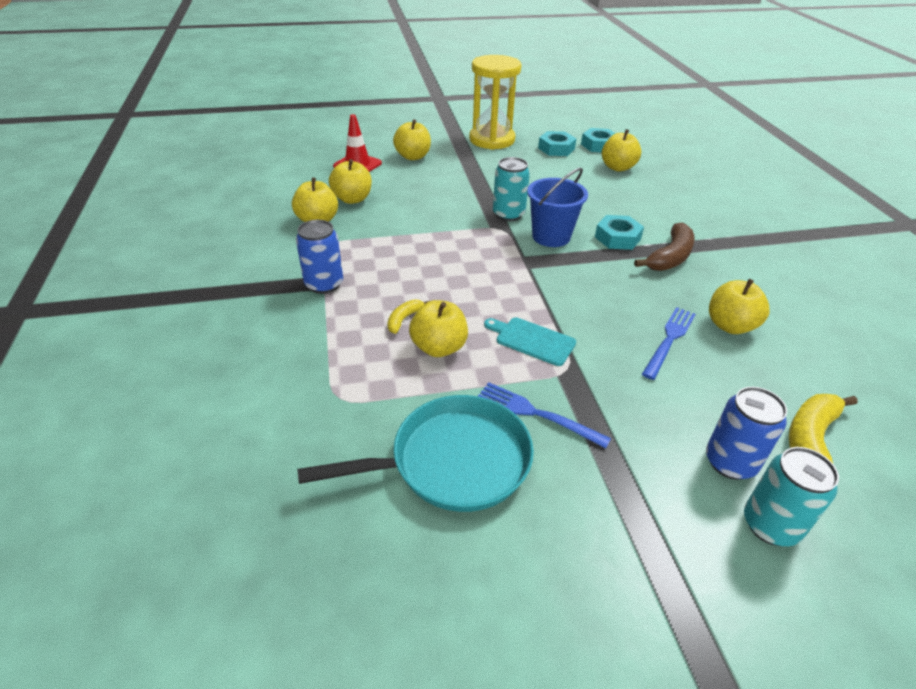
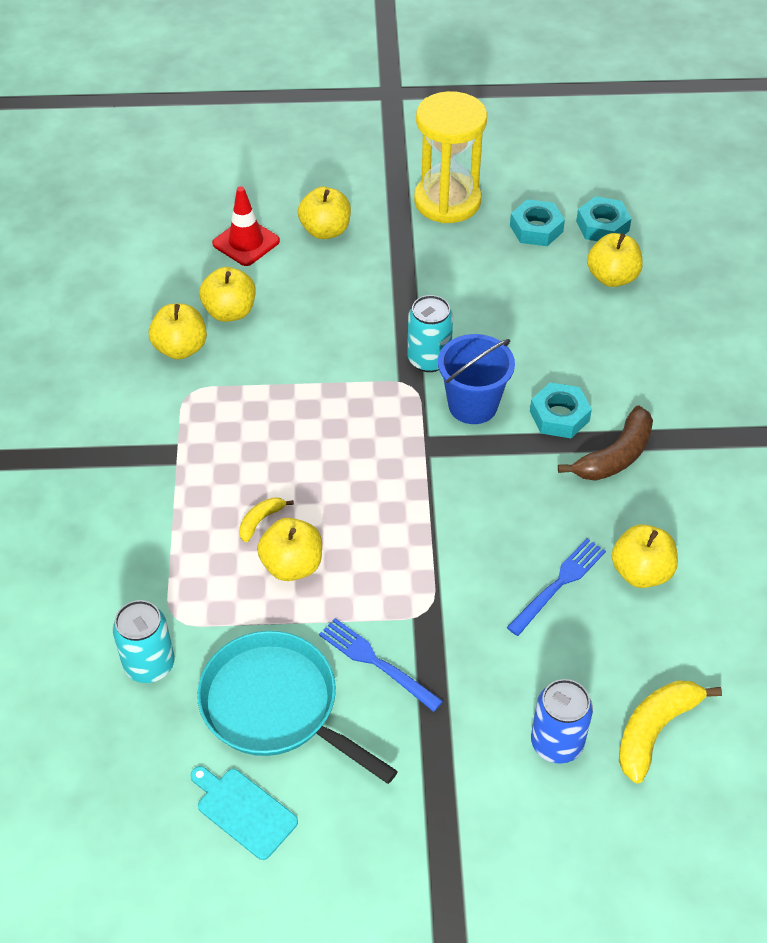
camera: 10 degrees right, 10 degrees up
blue can [296,220,343,294] -> none
turquoise pan [297,395,534,512] -> turquoise pan turned 135 degrees counterclockwise [197,631,398,784]
turquoise cutting board [484,317,576,366] -> turquoise cutting board moved to [190,766,298,860]
turquoise can [744,447,839,546] -> turquoise can moved to [112,600,175,683]

